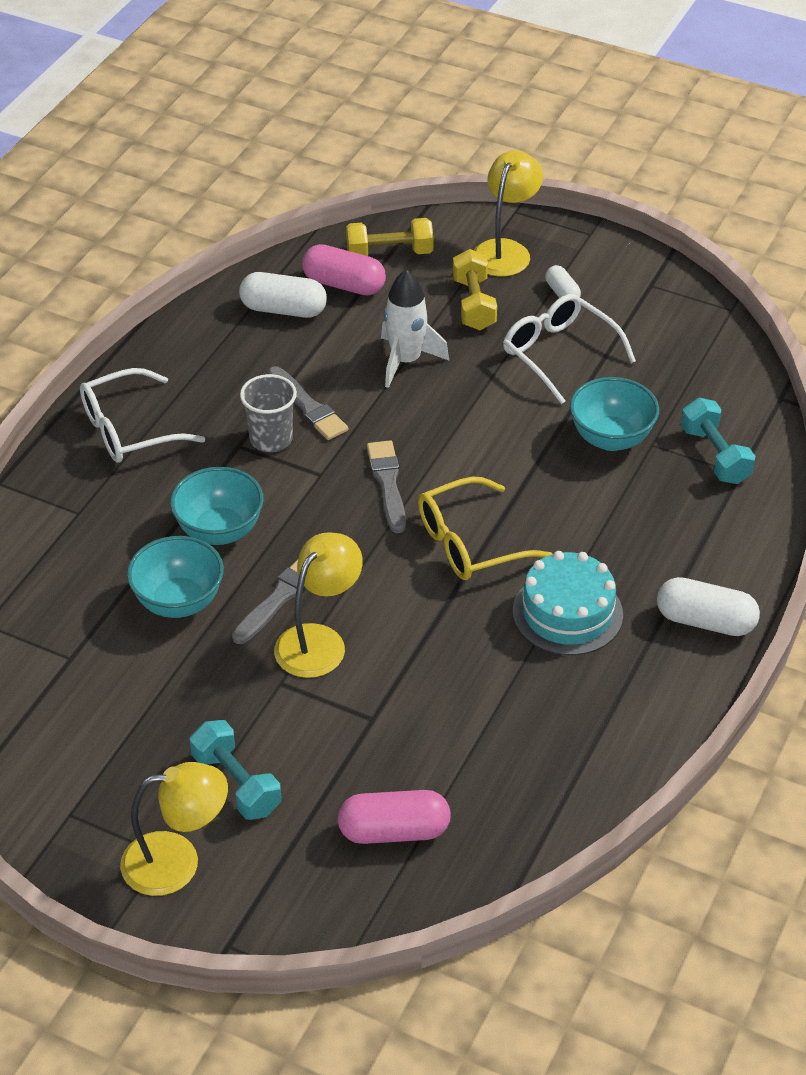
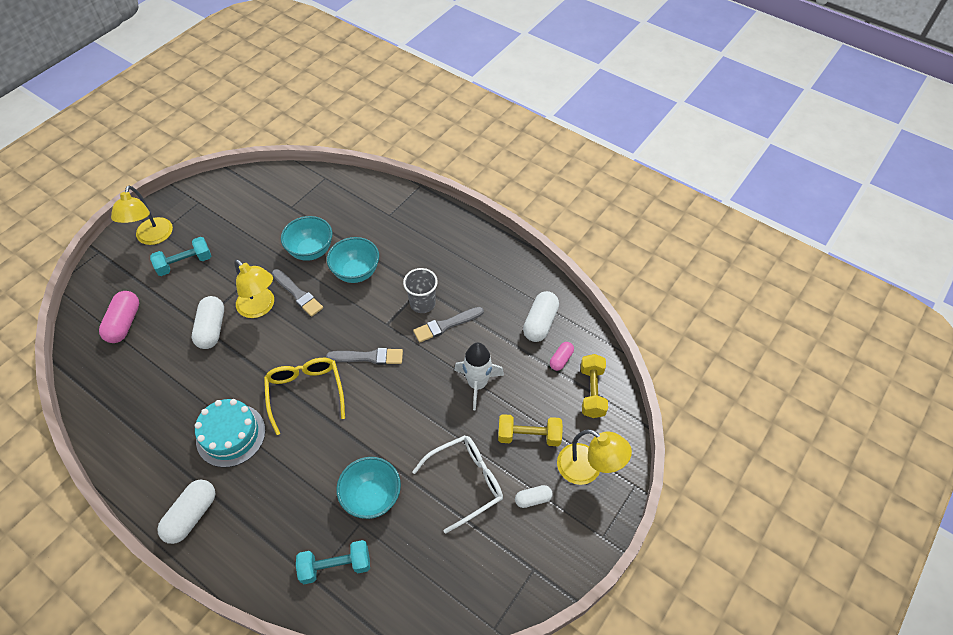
camera: 100 degrees right, 10 degrees up
white glasses [80,368,205,462] -> none
pink capsule [302,244,386,296] -> pink capsule [550,342,574,371], size x0.58
none -> white capsule [192,296,224,349]

